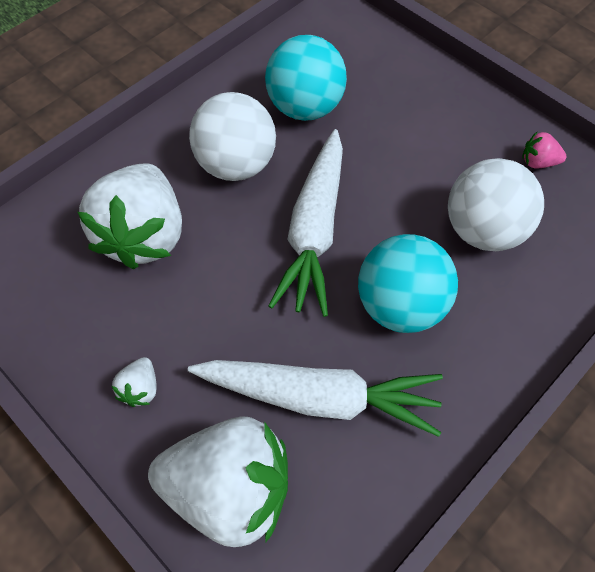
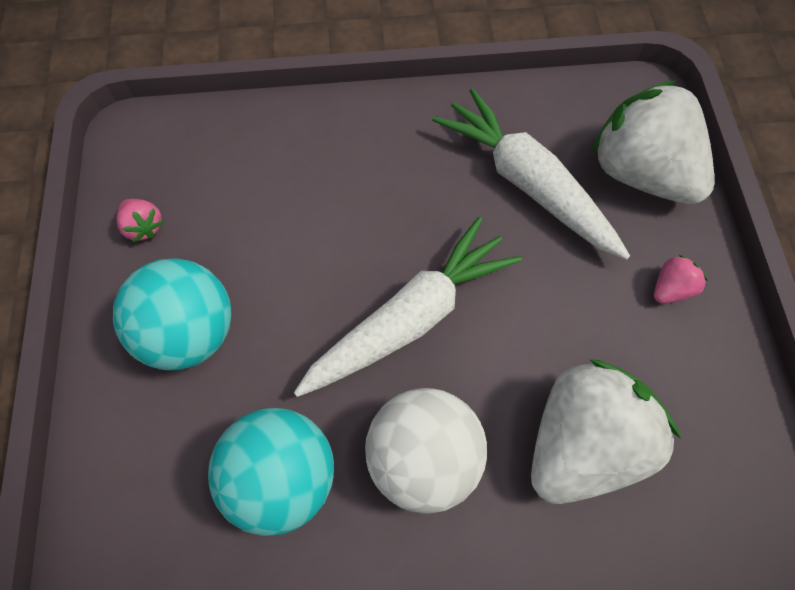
camera: 140 degrees left, 5 degrees up
white strawberry [112,357,157,407] -> pink strawberry [654,254,708,304]
turquoise ball [358,234,458,333] -> turquoise ball moved to [113,258,232,370]
white ball [448,158,544,251] -> none

